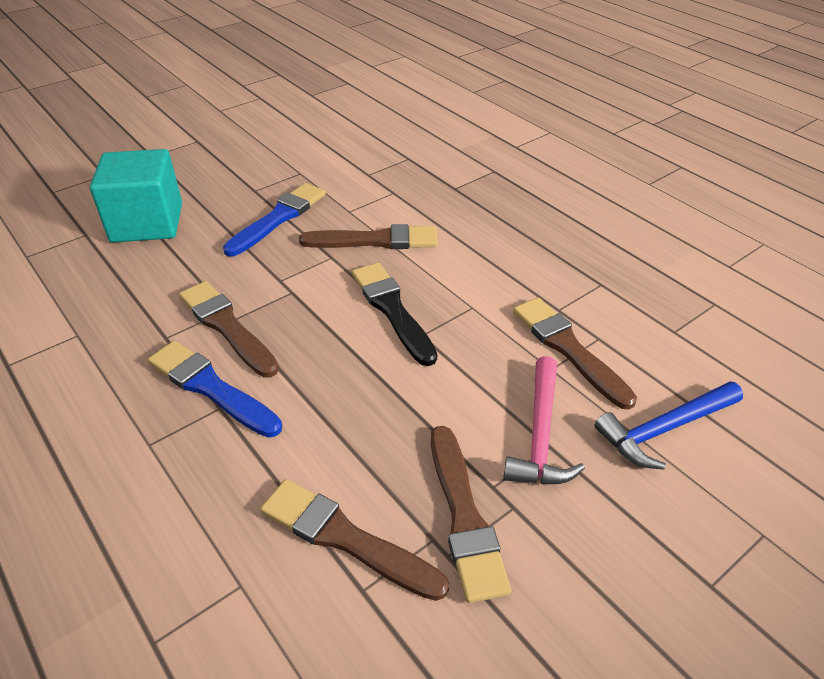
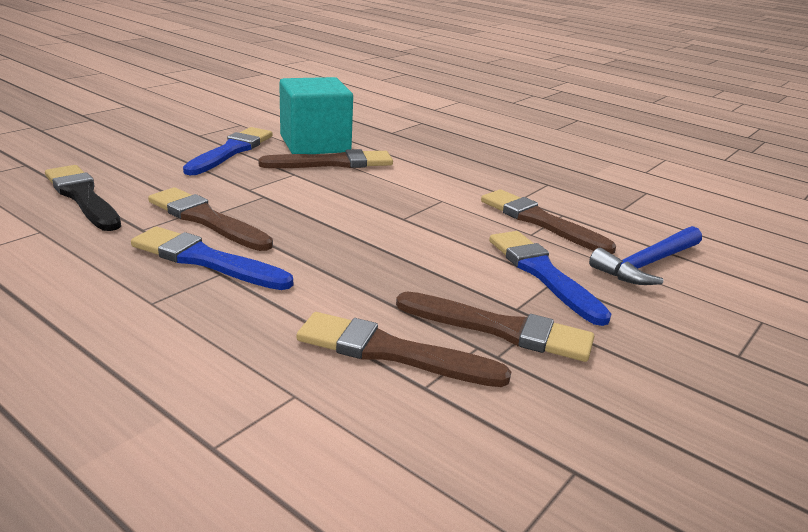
camera: 15 degrees left, 15 degrees down
turquoise cube [90,149,182,242] -> turquoise cube moved to [279,77,353,154]
black brush [352,263,437,366] -> black brush moved to [45,165,121,231]
brown brush [431,426,511,603] -> brown brush turned 45 degrees counterclockwise [396,291,594,362]
pink hammer [503,356,585,484] -> blue brush [489,231,611,326]

